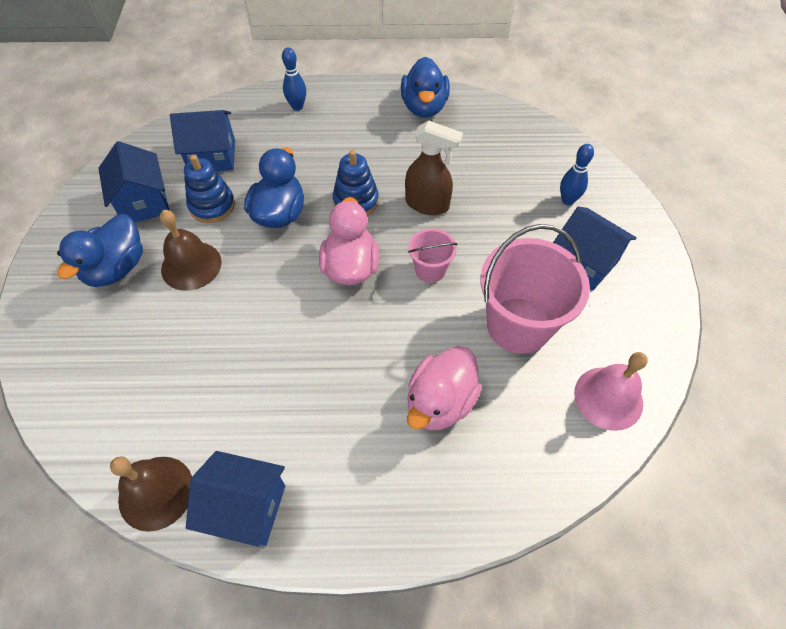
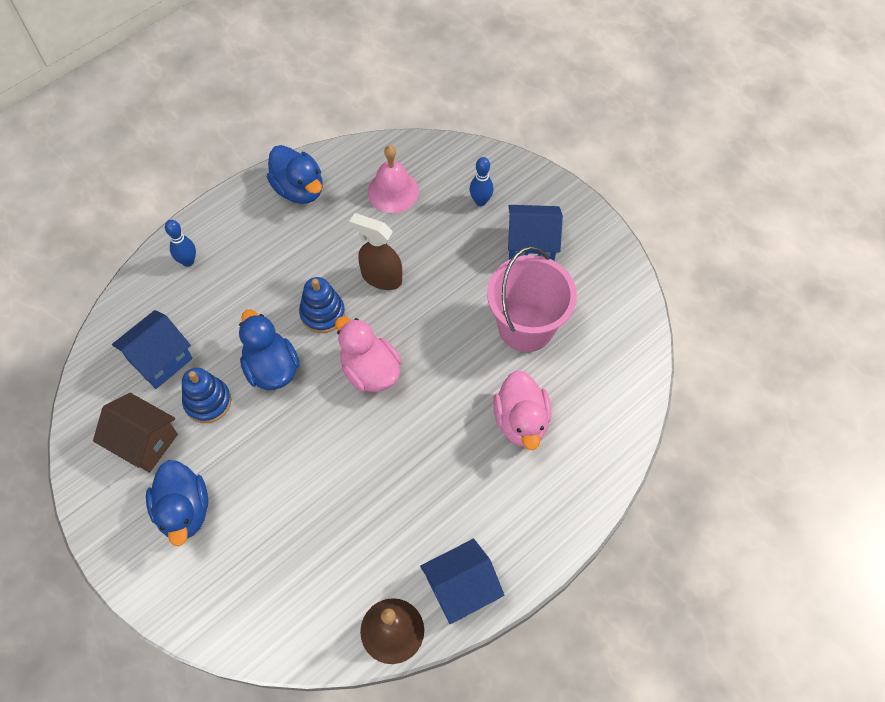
camera: 40 degrees left, 5 degrees up
blue house [98,141,169,222] -> brown house [93,393,178,473]
brown bell [160,210,222,291] -> none
brown spray bottle [405,120,463,215] -> brown spray bottle turned 135 degrees counterclockwise [349,213,402,290]
pink bucket [408,228,457,283] -> none
pink bell [574,352,647,431] -> pink bell moved to [368,145,419,213]

